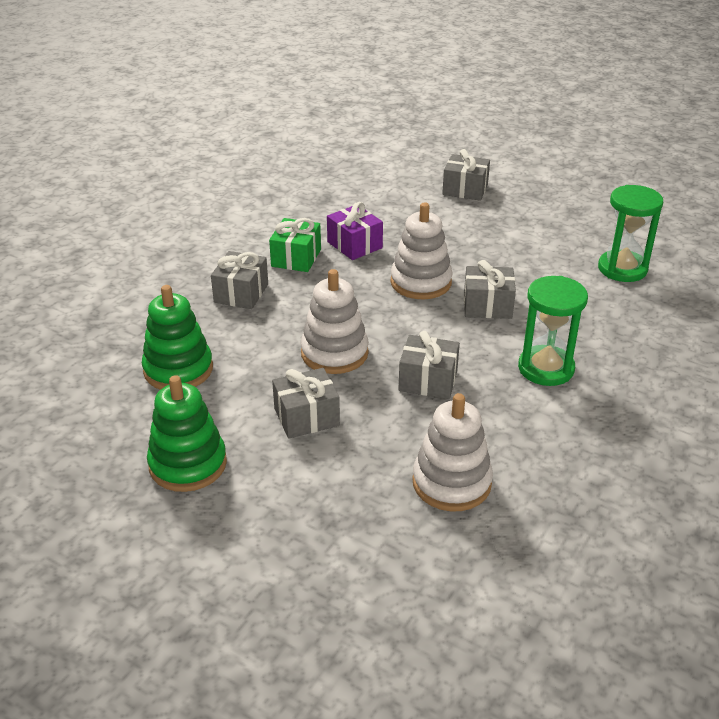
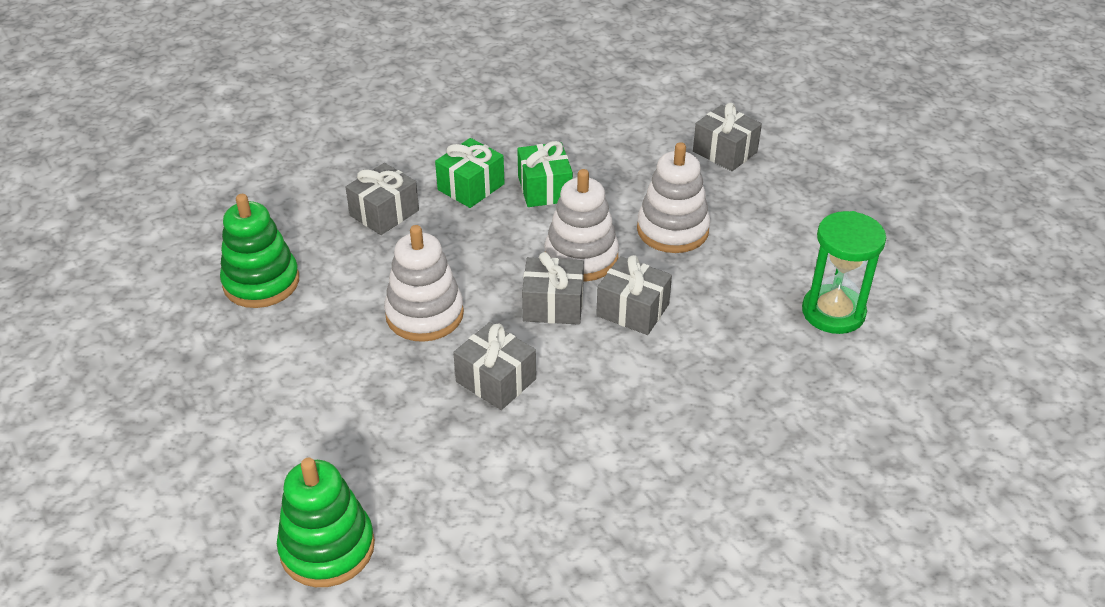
camera: 25 degrees right, 5 degrees up
green stacking toy [147,375,227,492] -> green stacking toy moved to [277,458,375,587]
grey gift [272,368,340,439] -> grey gift moved to [522,252,584,325]
purple gift [327,202,383,260] -> green gift [517,141,573,207]
white stacking toy [412,393,493,511] -> white stacking toy moved to [637,142,710,253]
green hourglass [518,276,588,386] -> none

